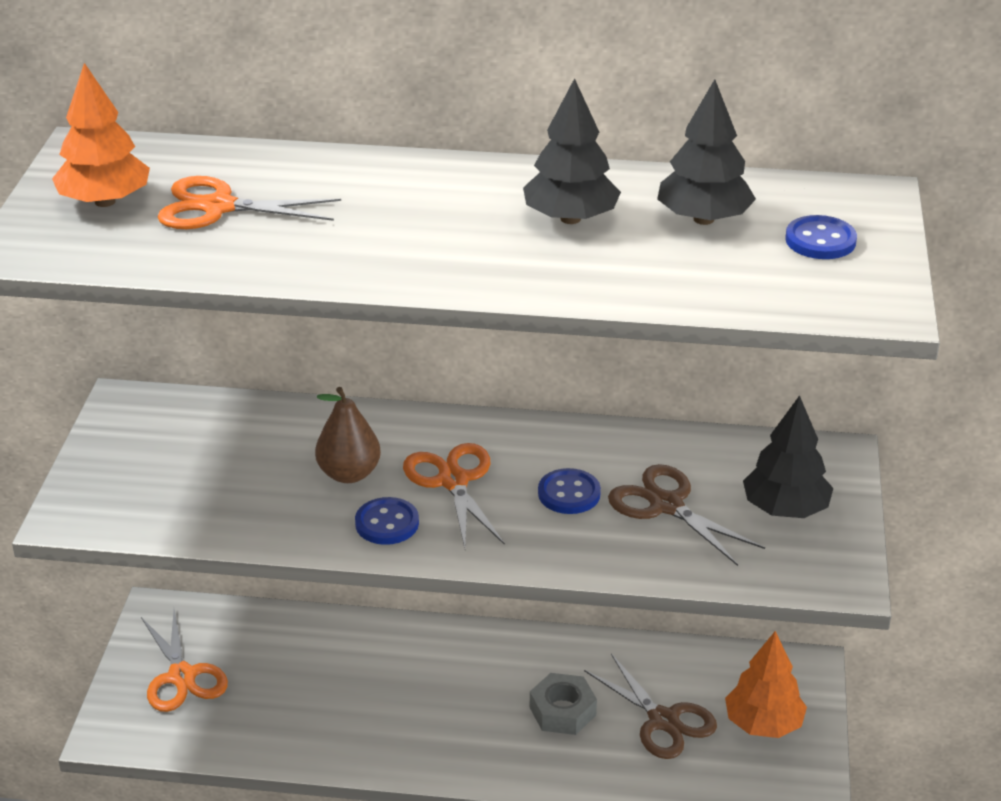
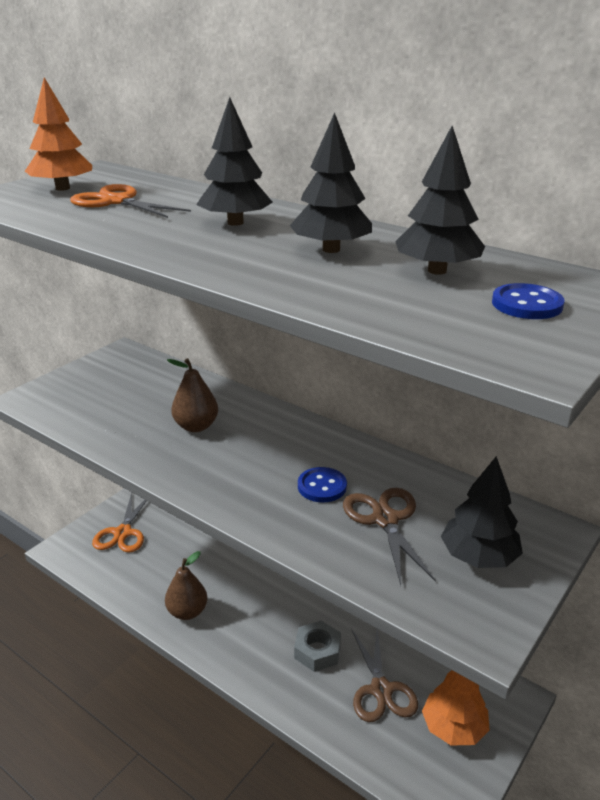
camera: 30 degrees right, 5 degrees down
blue button [355,497,419,545] -> none
orange scissors [403,443,505,548] -> none
none -> brown pear [165,551,207,620]
none -> black tree [196,97,273,226]

